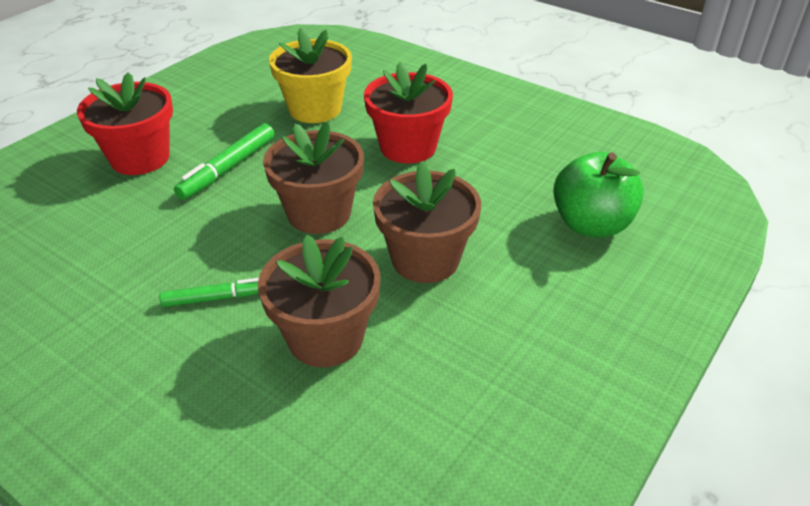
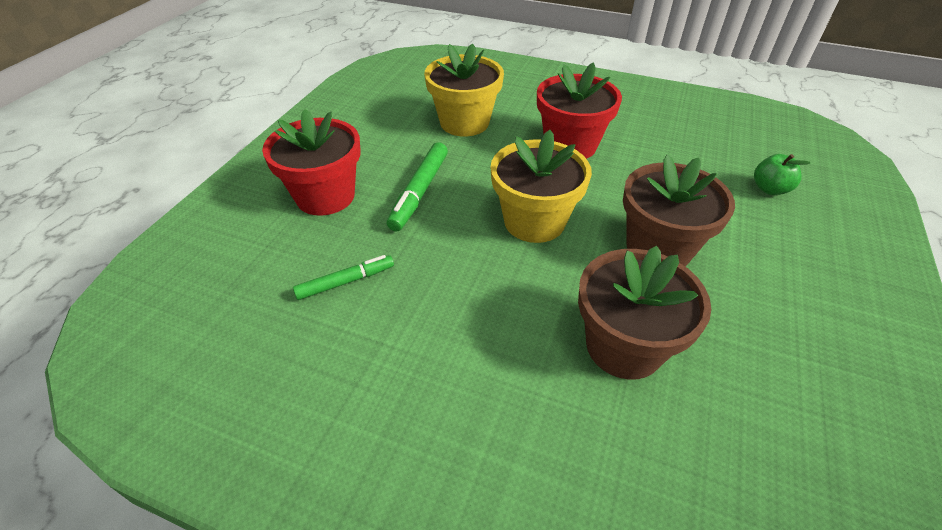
camera: 15 degrees left, 5 degrees up
green marker [159,278,259,307] -> green marker moved to [293,255,394,300]
brown flower pot [263,122,364,234] -> yellow flower pot [490,130,592,243]
green apple [553,152,644,237] -> green apple [754,154,810,195], size x0.54

